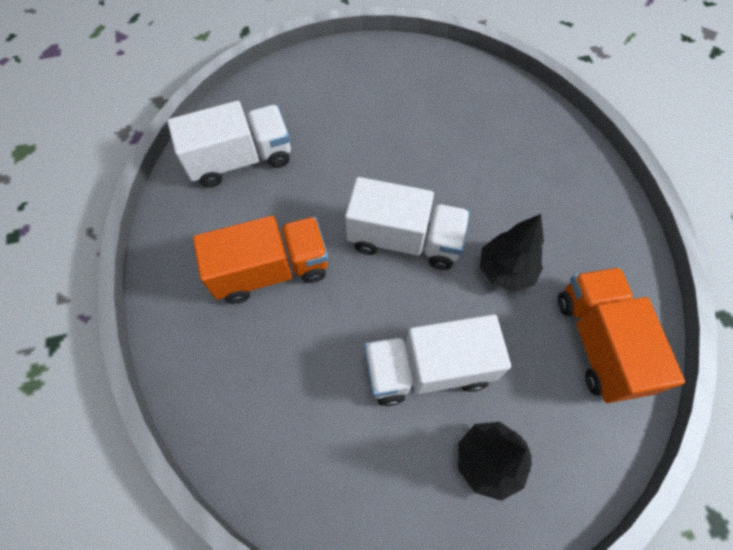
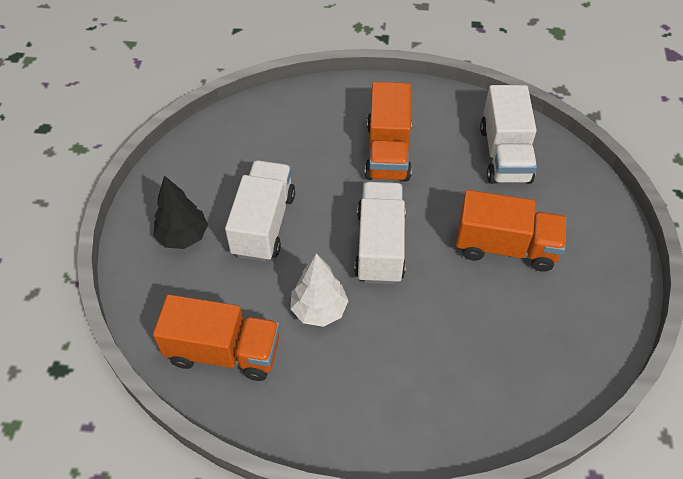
camera: 110 degrees right, 10 degrees down
white truck [345,177,470,270] -> white truck turned 150 degrees clockwise [354,182,406,284]
black tree [480,214,544,292] -> white tree [291,253,348,327]
none -> orange truck [456,190,566,272]

